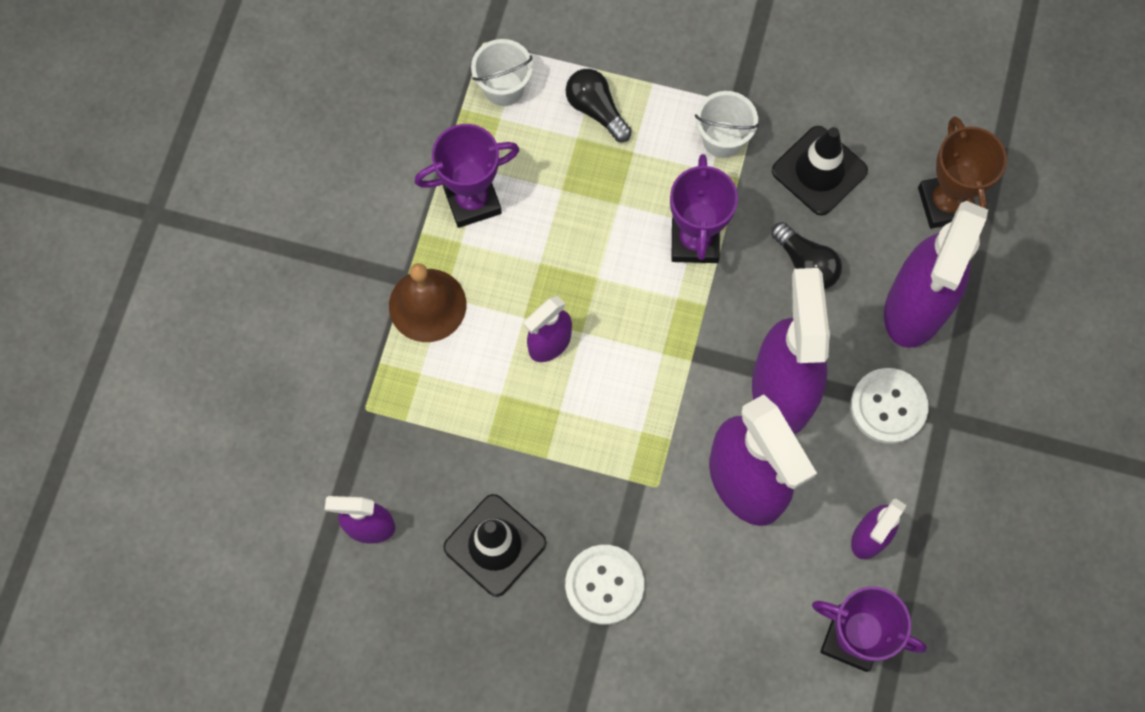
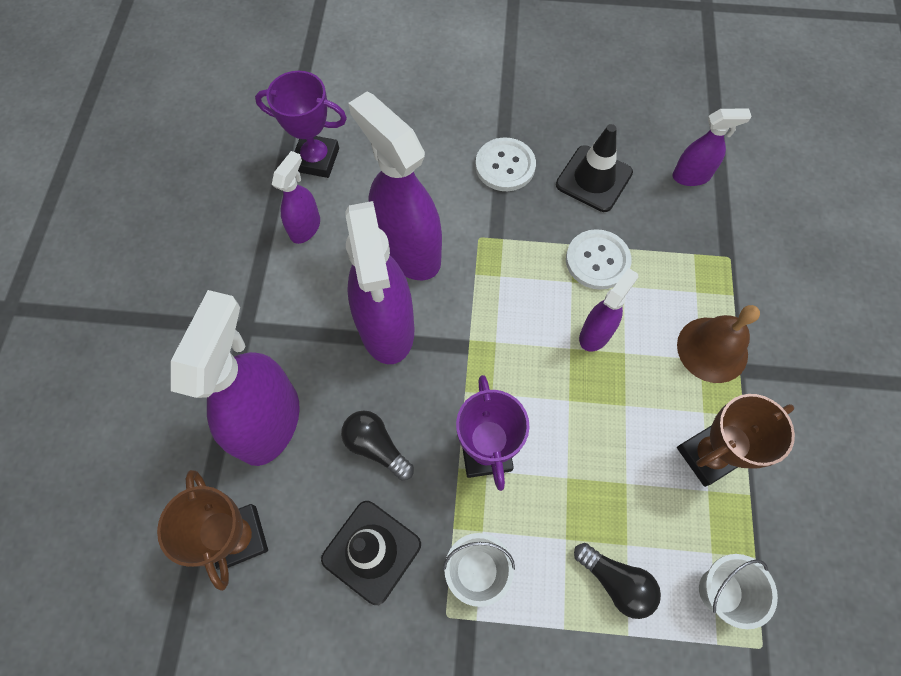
camera: 170 degrees right, 5 degrees down
purple trophy [415,124,519,228] -> brown trophy [677,394,795,487]
white button [851,368,929,444] -> white button moved to [566,229,632,290]

